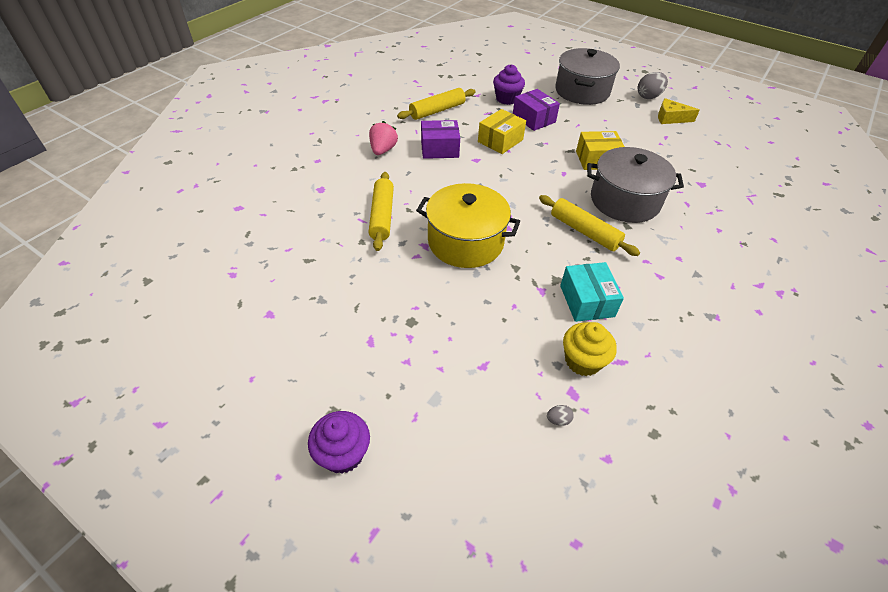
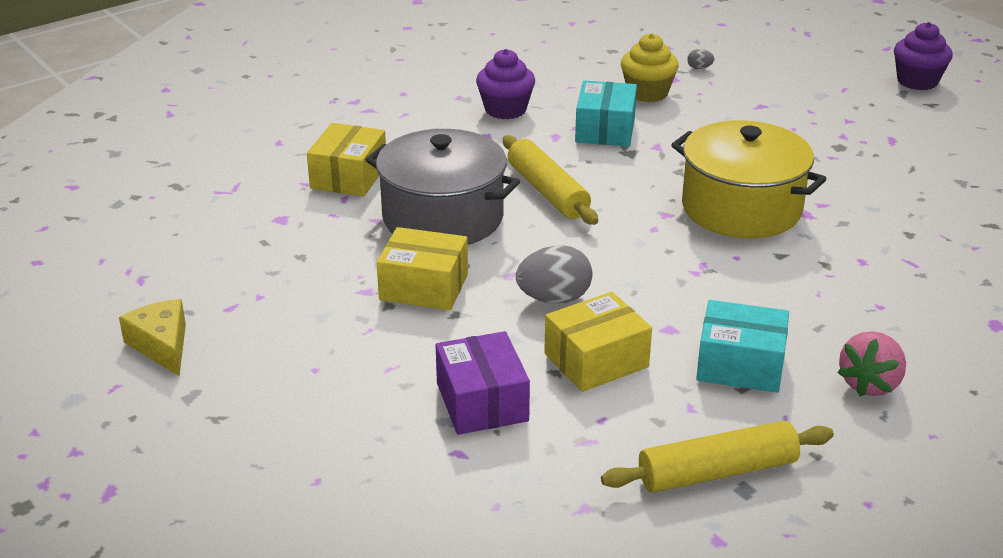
camera: 160 degrees left, 15 degrees down
yellow rolling pin [369,172,394,251] -> none
purple box [421,120,460,159] -> turquoise box [696,300,789,393]
purple cupcake [493,64,525,105] -> purple cupcake moved to [476,49,535,119]
grey pot [555,48,620,105] -> none
grey egg [638,72,668,99] -> grey egg moved to [516,245,593,304]
yellow cheese [658,98,700,124] -> yellow cheese turned 150 degrees counterclockwise [119,299,186,376]
none -> yellow box [307,123,386,196]

